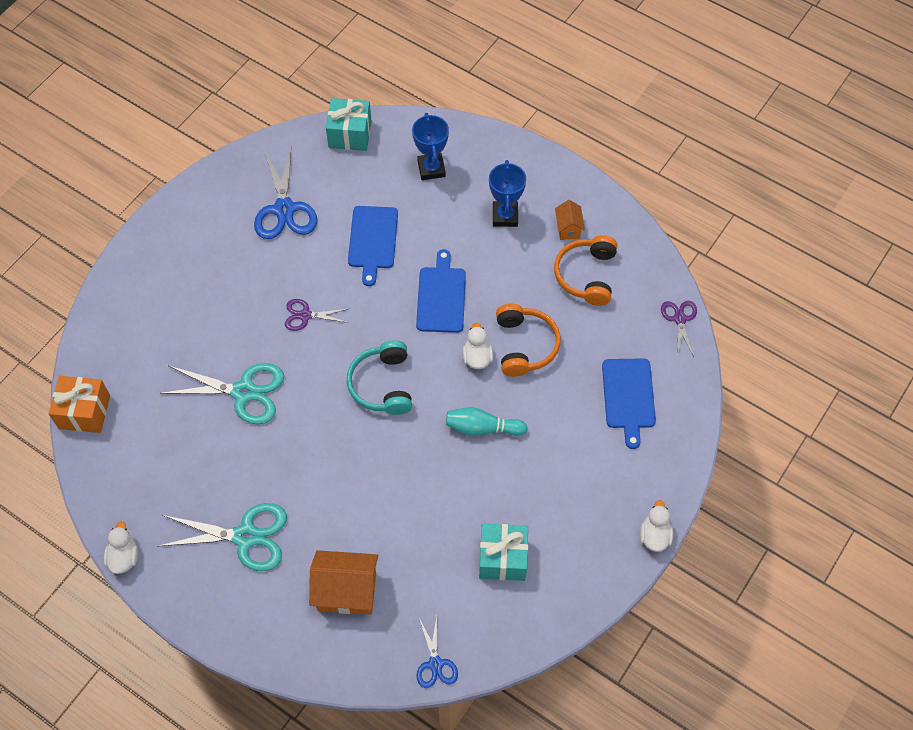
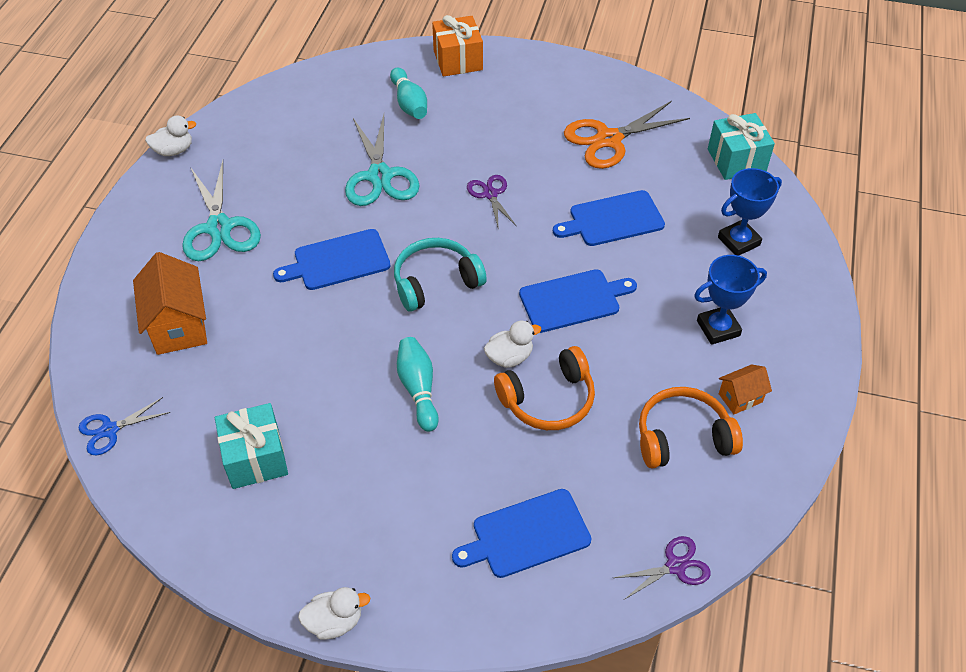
camera: 70 degrees right, 10 degrees down
orange gift [49,376,110,433] -> orange gift moved to [432,15,483,77]
blue scissors [254,145,317,239] -> orange scissors [564,101,690,169]
none -> blue cutting board [273,229,390,290]
none -> turquoise bowling pin [390,67,427,119]

